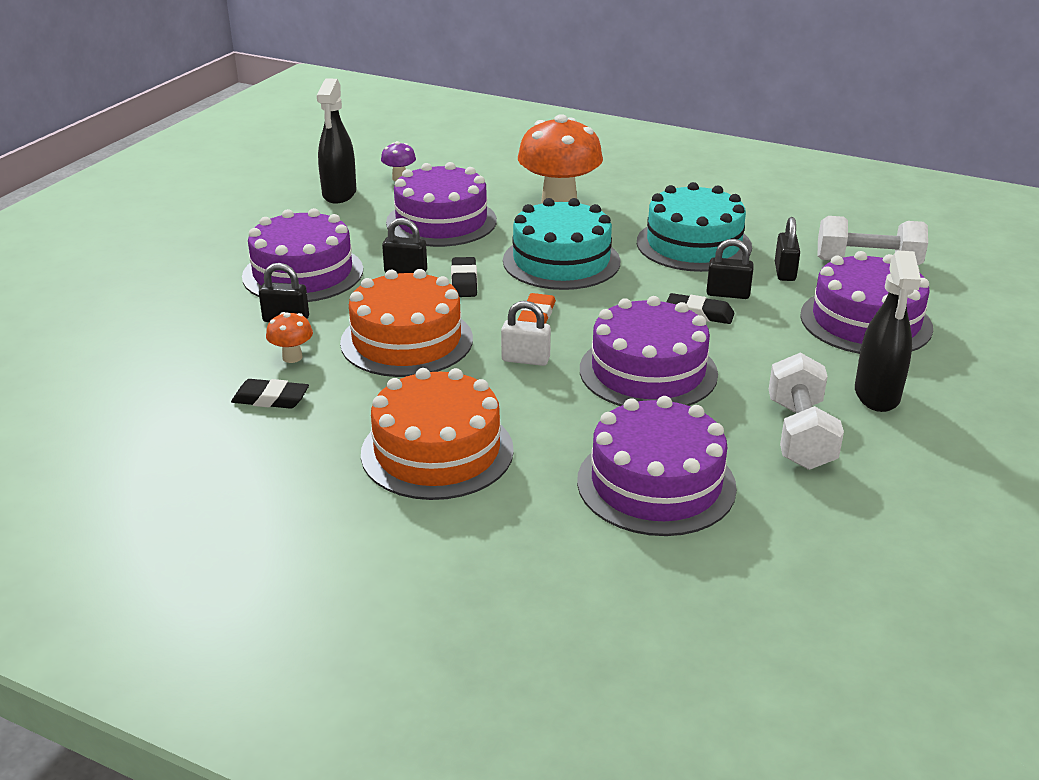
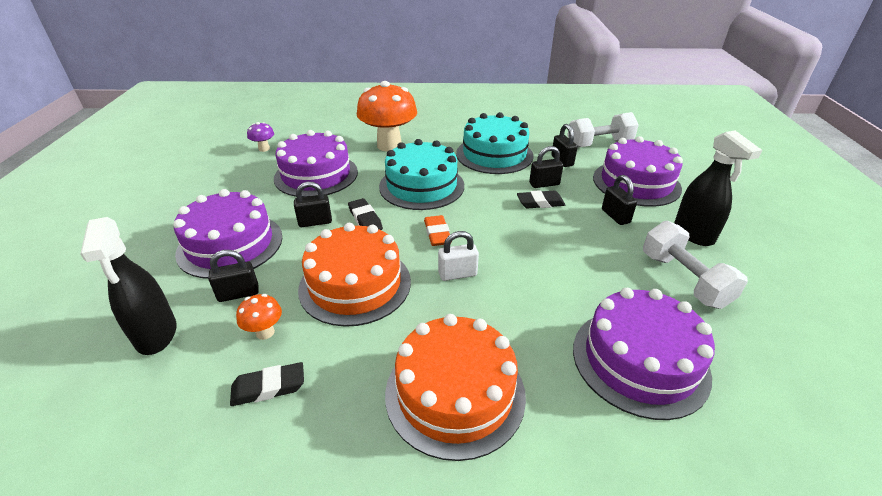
camera: 25 degrees left, 5 degrees up
black spray bottle [317,78,357,204] -> black spray bottle moved to [80,217,176,355]
purple cake [580,296,718,406] -> none
none -> black padlock [602,175,637,225]

